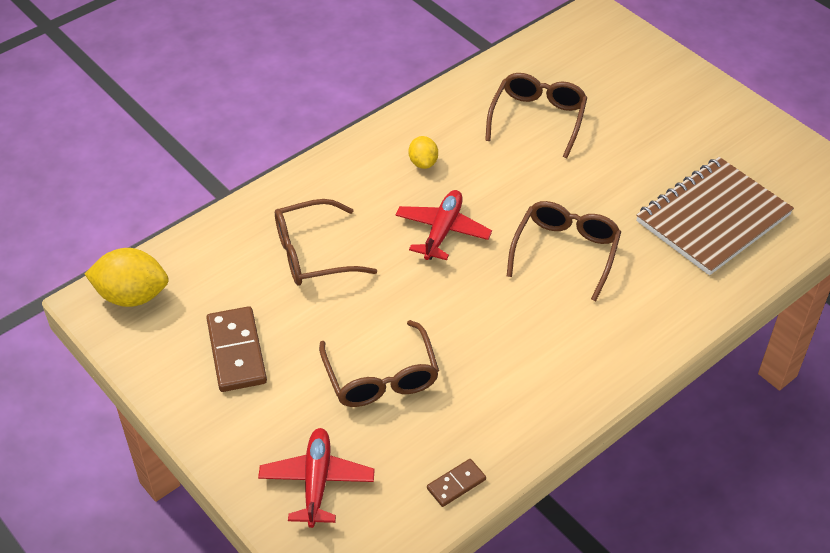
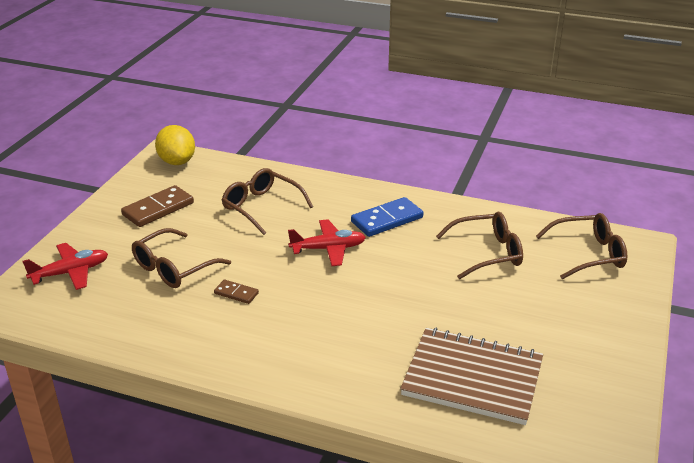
camera: 60 degrees right, 15 degrees down
yellow lemon [409,136,438,169] -> blue domino [351,197,424,237]
brown domino [427,459,486,507] -> brown domino moved to [214,280,259,304]
brown glasses [507,201,621,301] -> brown glasses moved to [536,213,628,279]

